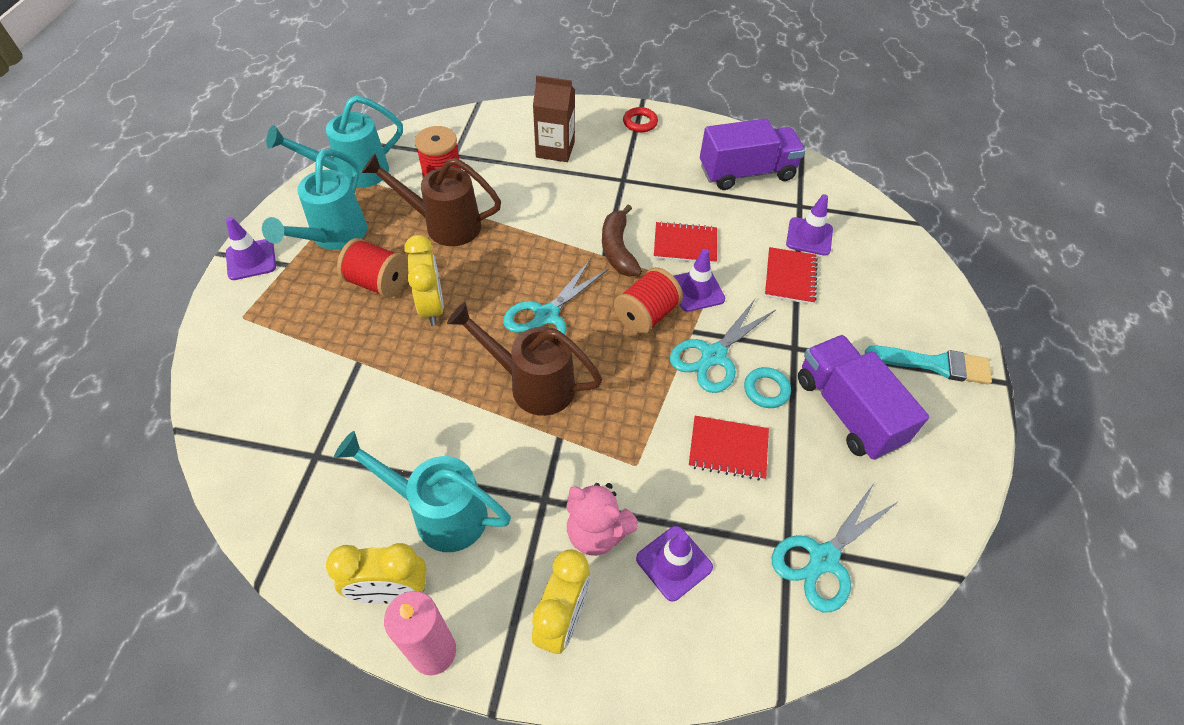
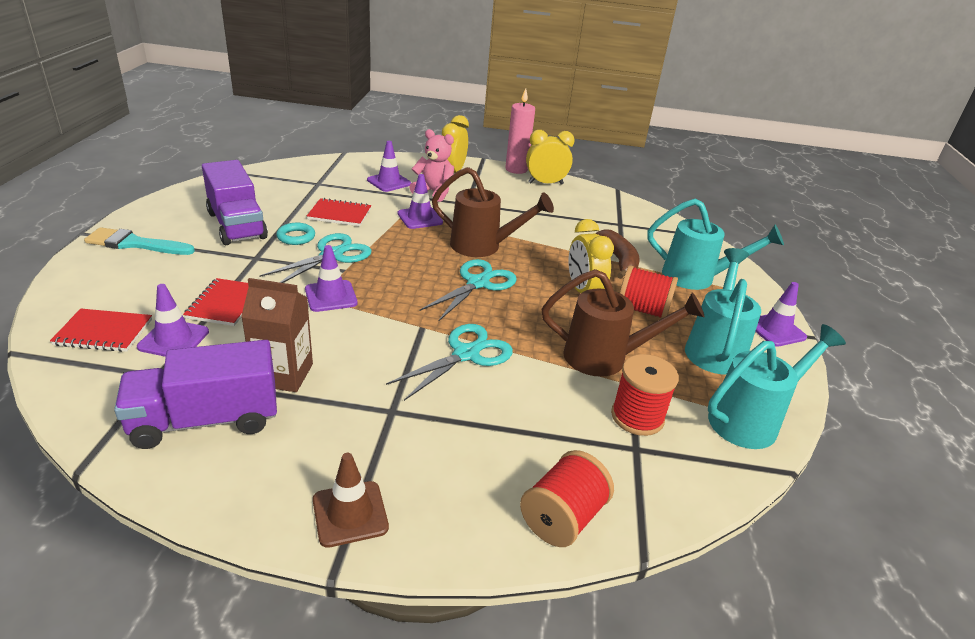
camera: 175 degrees right, 20 degrees down
turquoise watering can [334,431,511,552] -> turquoise watering can moved to [648,199,784,290]
brown carton [533,76,575,162] -> brown carton moved to [241,278,313,392]
brown banana [602,205,642,277] -> brown banana moved to [596,229,640,279]
red spool [614,267,683,335] -> red spool moved to [520,450,614,547]
red ring [623,107,658,132] -> brown traffic cone [313,453,389,548]
red notebook [654,221,717,264] -> red notebook moved to [50,309,152,352]
turquoise scissors [772,483,899,613] -> turquoise scissors moved to [386,324,513,401]
none -> purple traffic cone [398,174,443,229]

